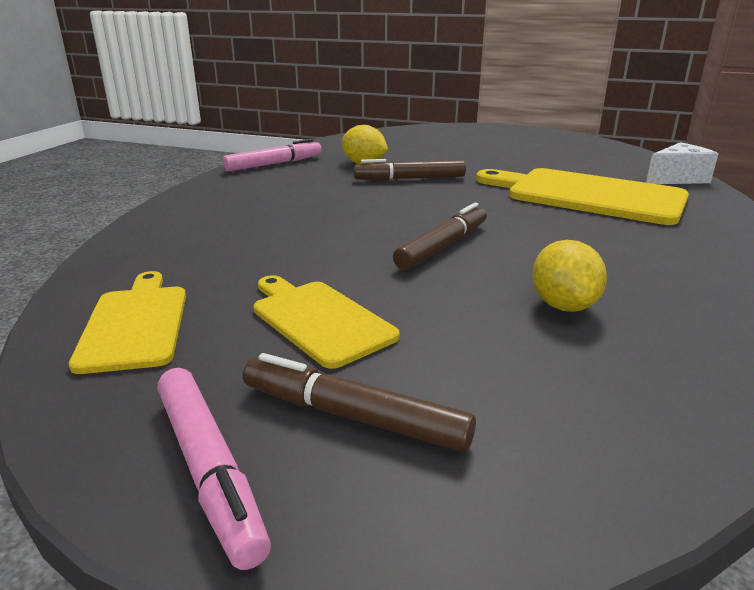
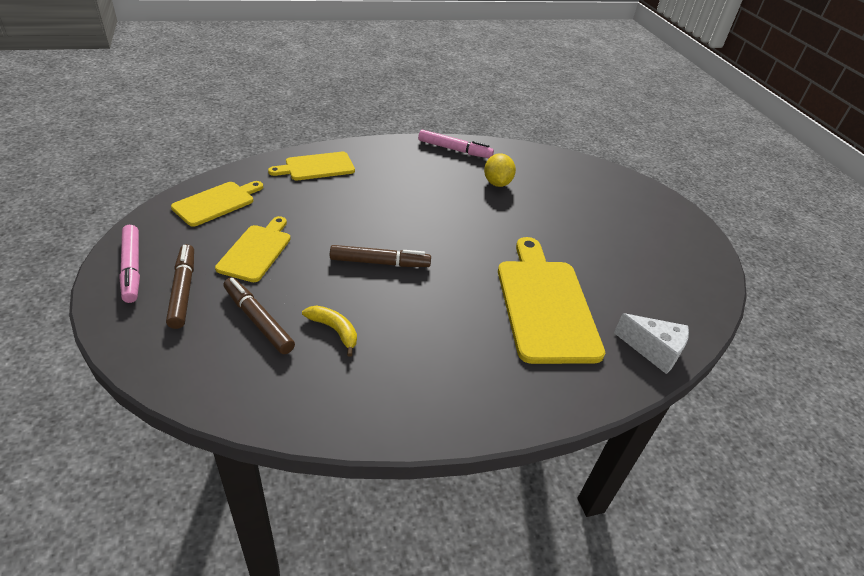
camera: 50 degrees right, 15 degrees up
pink marker [158,368,271,570] -> pink marker turned 45 degrees counterclockwise [119,225,140,303]
brown marker [354,159,466,180] -> brown marker moved to [223,277,295,354]
yellow lemon [532,240,607,312] -> yellow banana [302,306,357,356]
none -> yellow cutting board [268,152,355,180]

